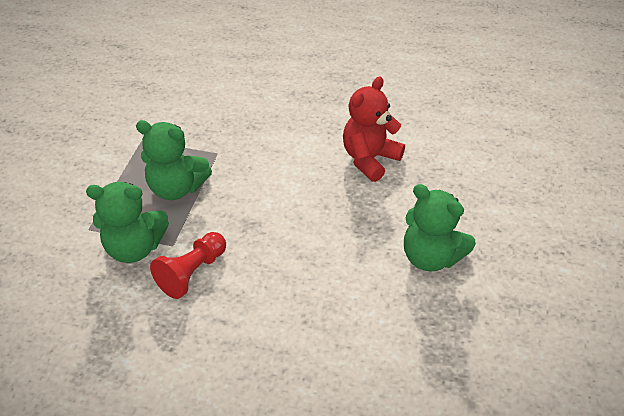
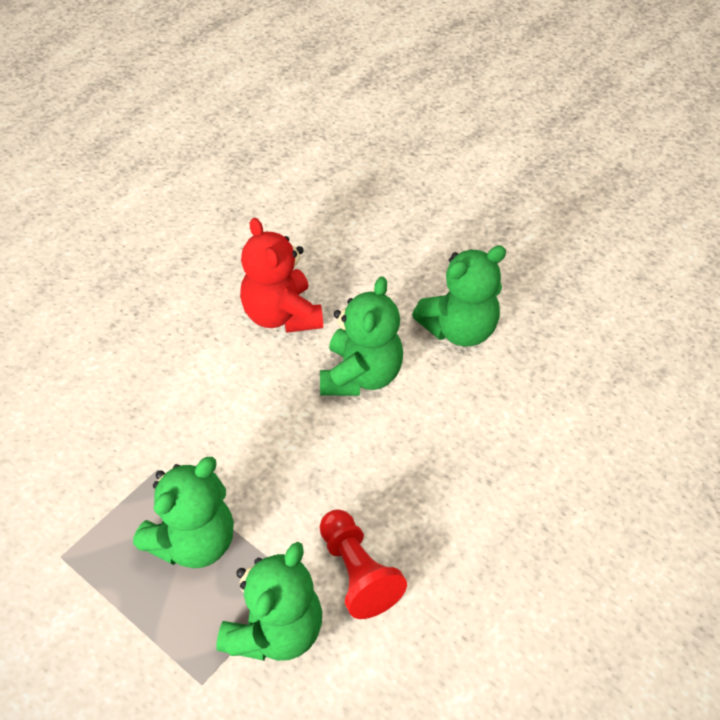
camera: 65 degrees left, 5 degrees up
none -> green teddy bear [320,276,403,396]

